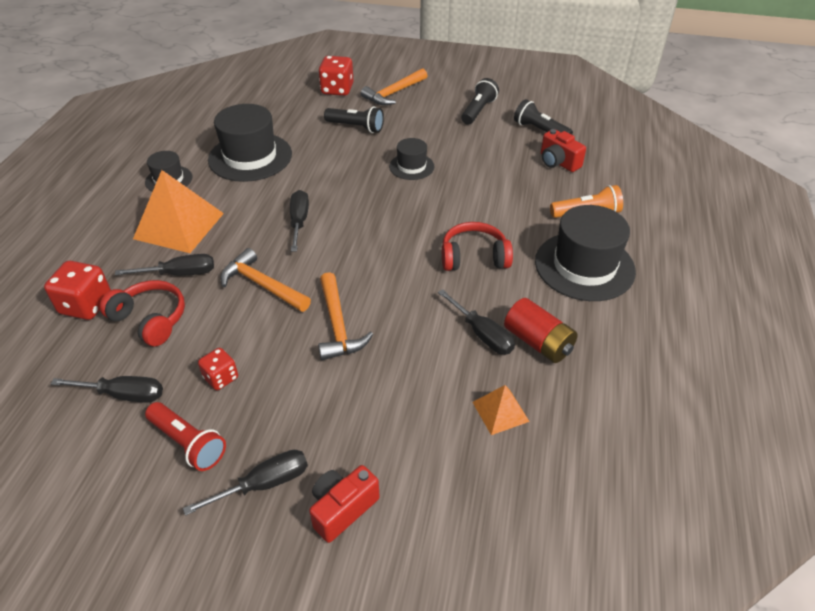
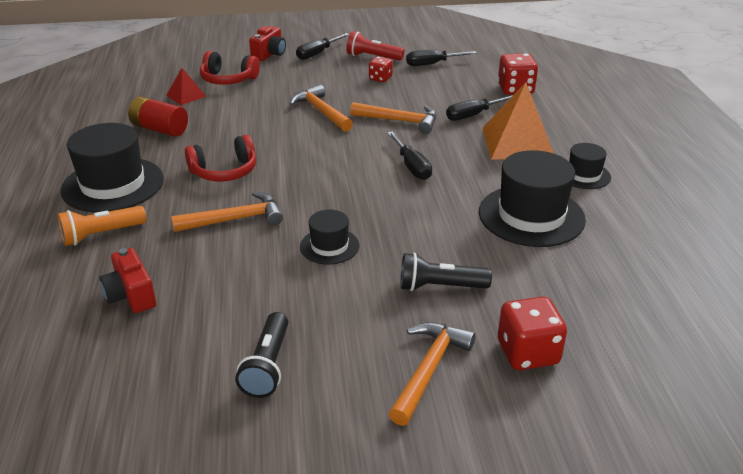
camera: 160 degrees right, 10 degrees down
red headphones [99,280,185,346] -> red headphones moved to [200,51,260,85]
black screwdriver [438,289,515,354] -> none
orange pyramid [472,385,530,435] -> red pyramid [166,68,207,105]
black flashlight [514,99,573,135] -> none
red camera [541,129,586,172] -> red camera turned 150 degrees counterclockwise [99,248,156,313]
none -> orange hammer [171,192,283,232]

